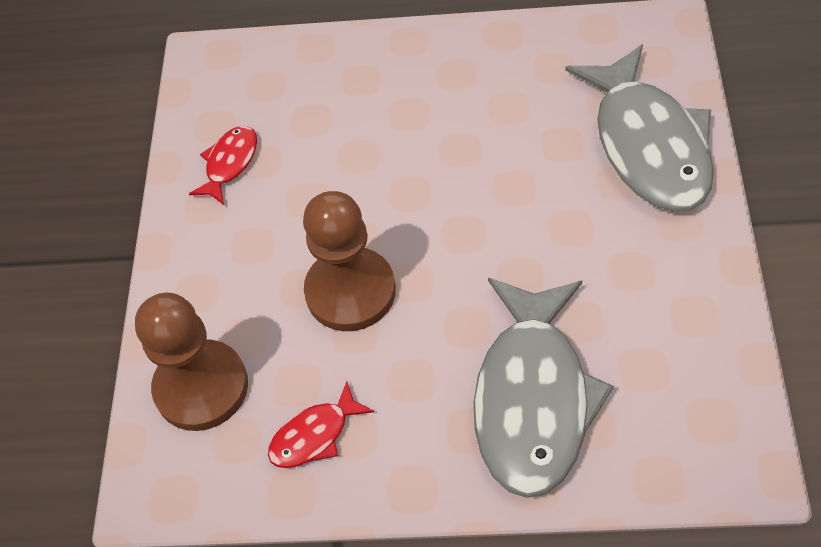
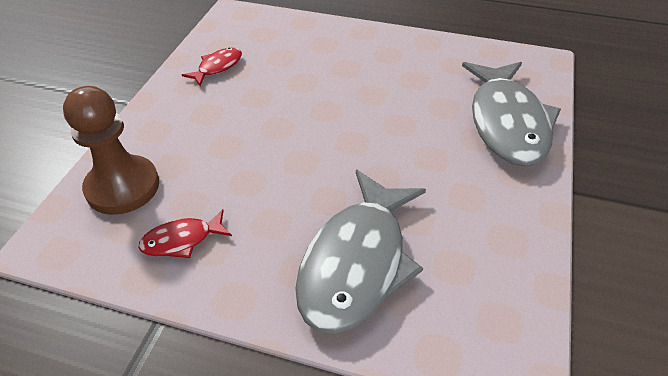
camera: 10 degrees right, 10 degrees down
brown pawn [303,191,396,331] -> none

